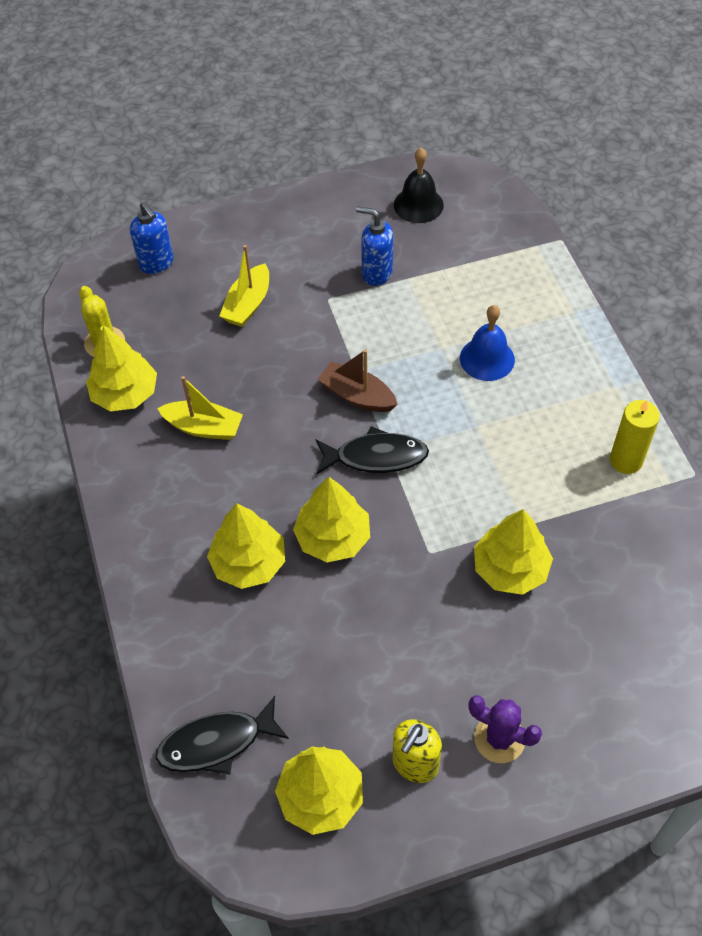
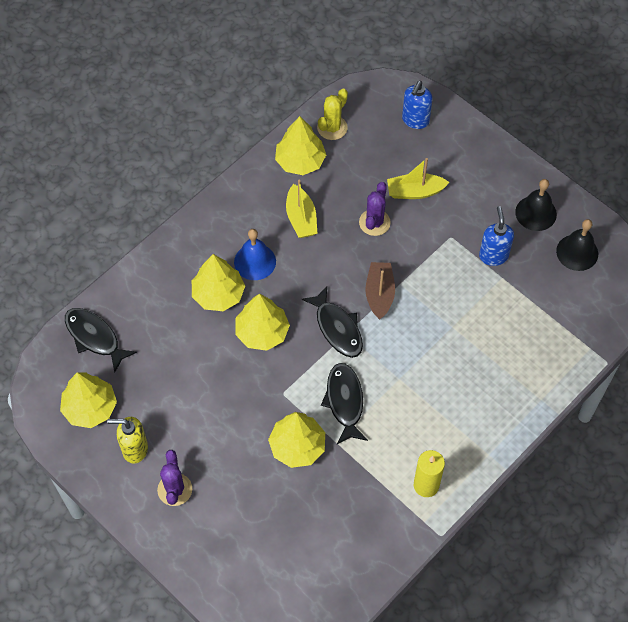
camera: 60 degrees right, 5 degrees up
blue bell [460,305,515,381] -> blue bell moved to [234,229,276,280]
none -> black fish [321,363,368,444]
none -> purple cactus [359,182,391,236]
none -> black bell [515,179,557,231]

